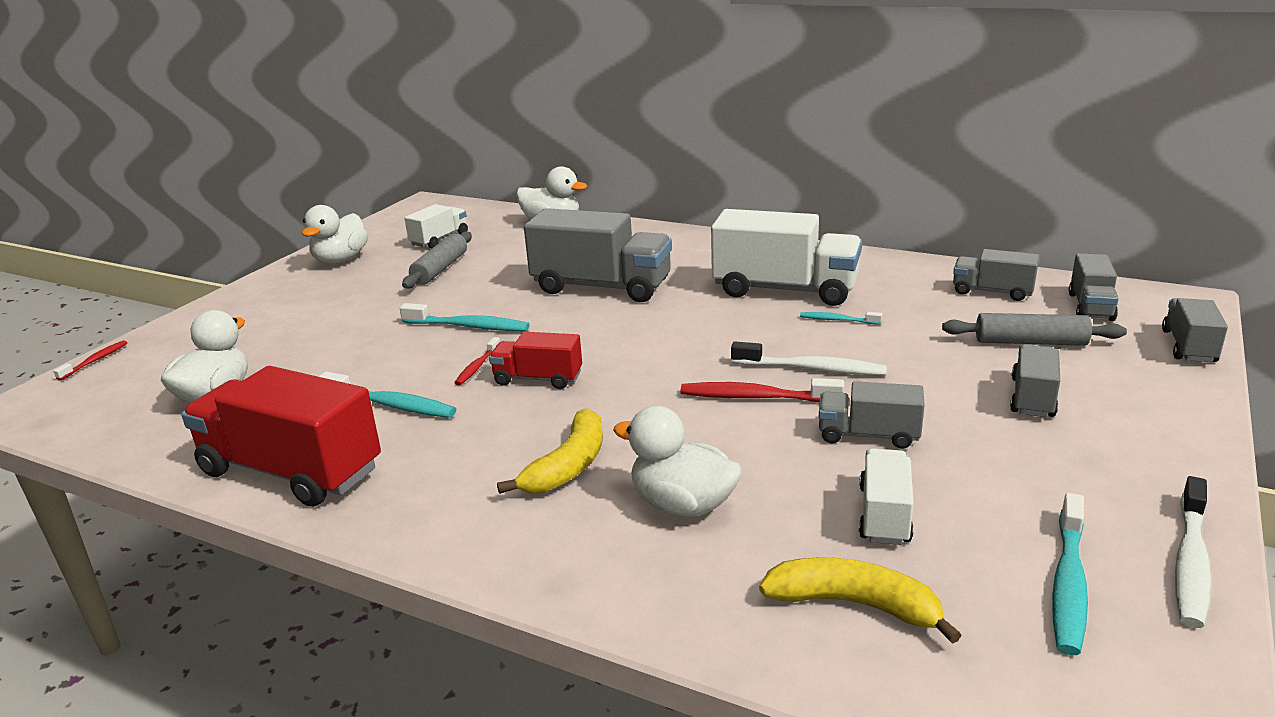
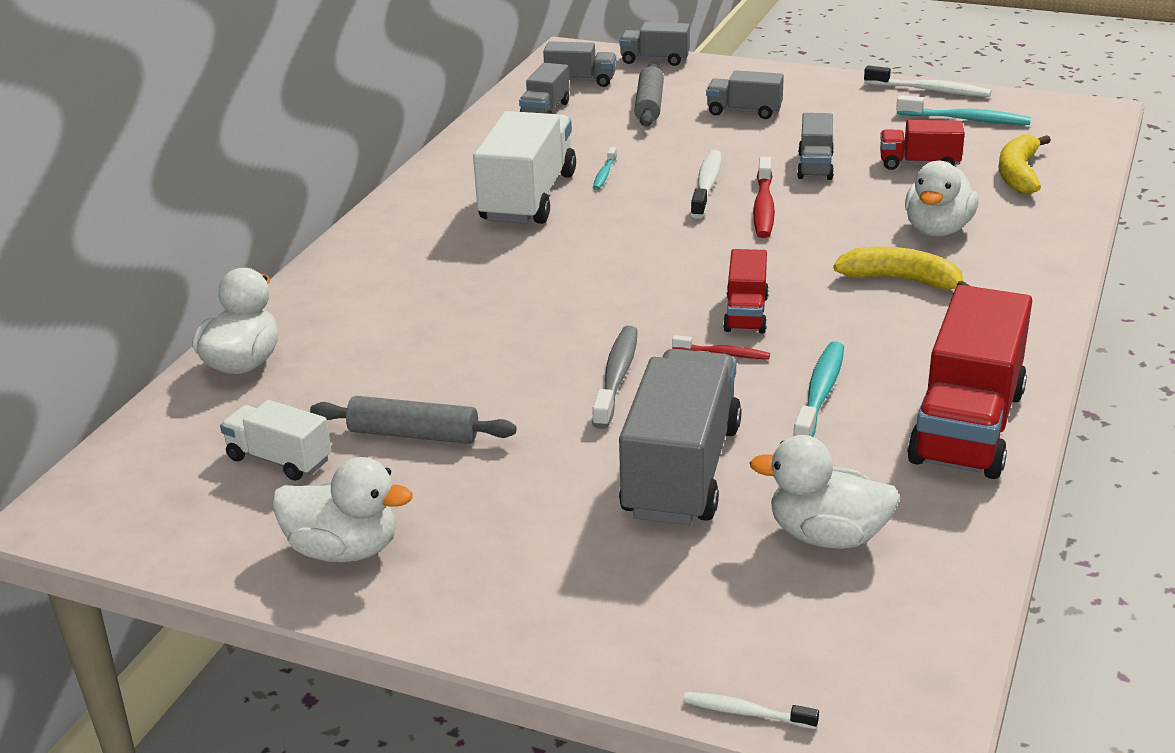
camera: 95 degrees left, 5 degrees up
red toothbrush [53,340,127,381] -> white toothbrush [683,692,819,729]
turquoise toothbrush [400,303,530,331] -> grey toothbrush [592,326,638,429]
grey truck [524,208,672,302] -> grey truck moved to [619,349,742,525]
white truck [859,448,914,545] -> red truck [880,120,965,170]

